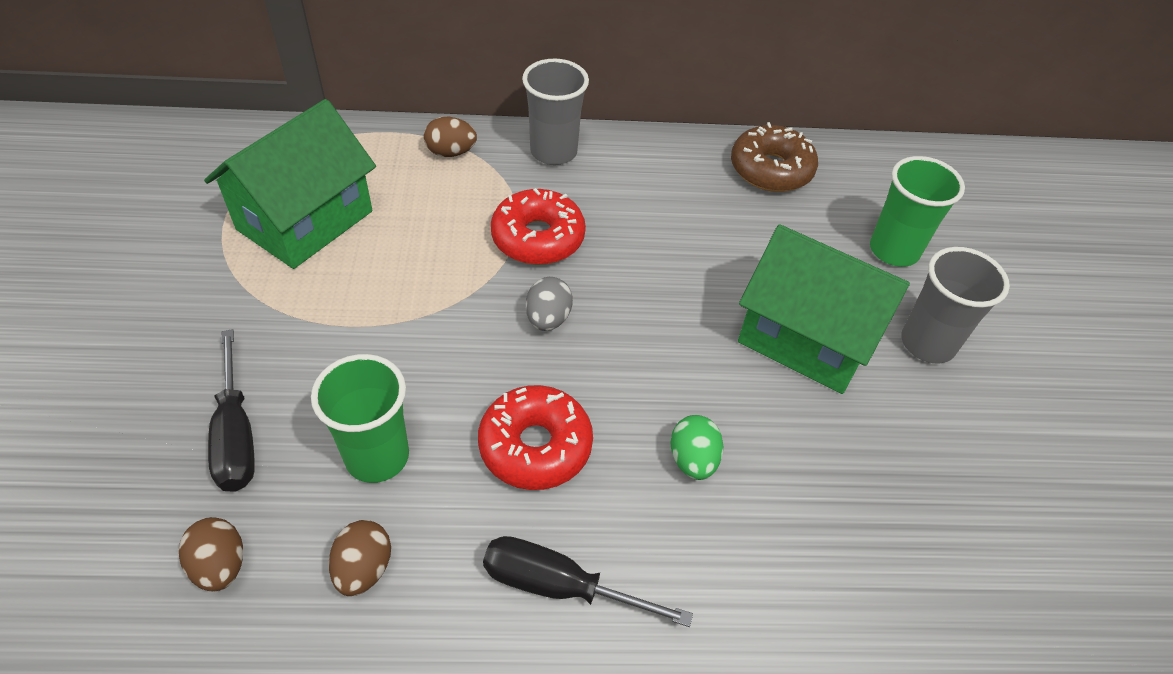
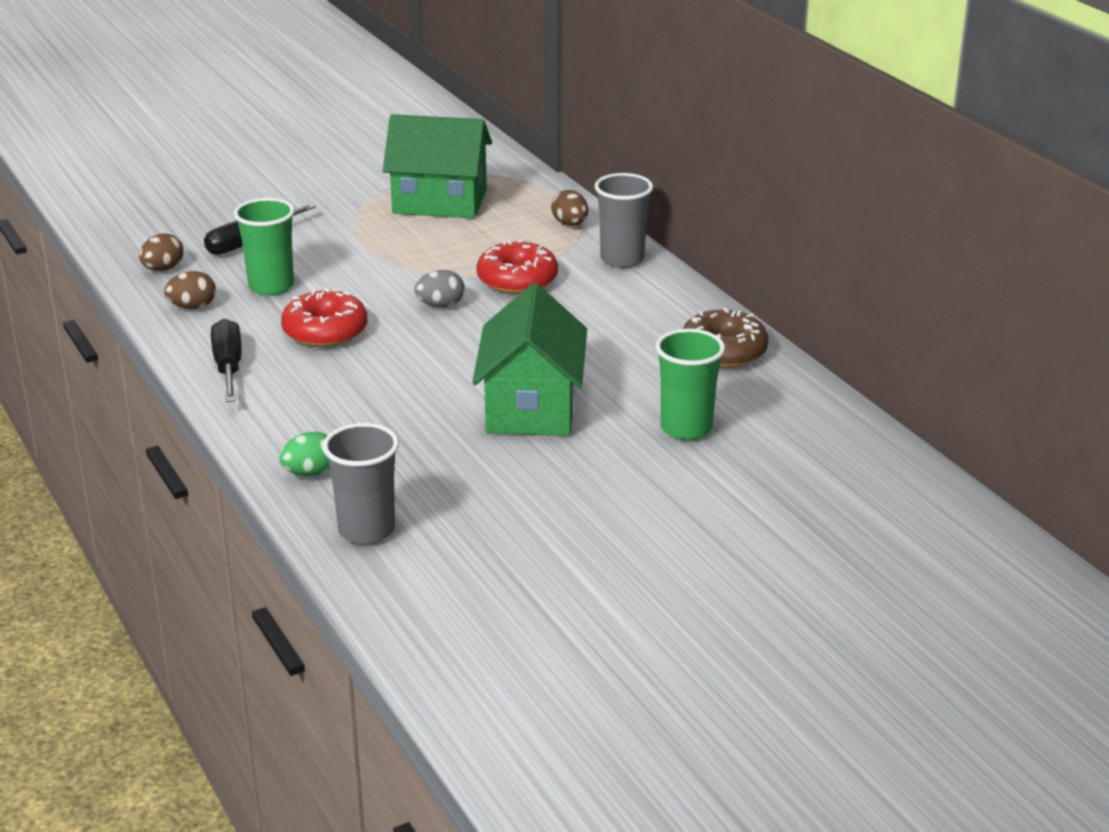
camera: 65 degrees right, 20 degrees down
green egg [670,415,723,480] -> green egg moved to [280,432,330,476]
grey cup [901,247,1010,363] -> grey cup moved to [323,423,399,545]

